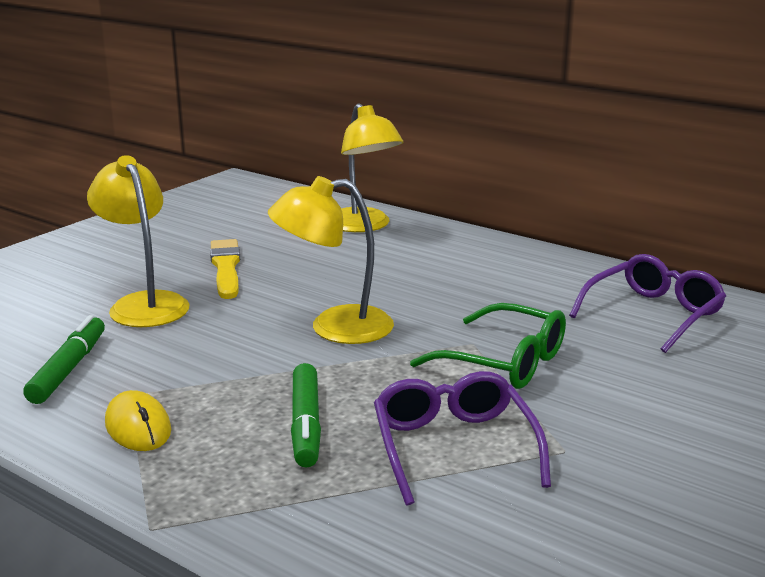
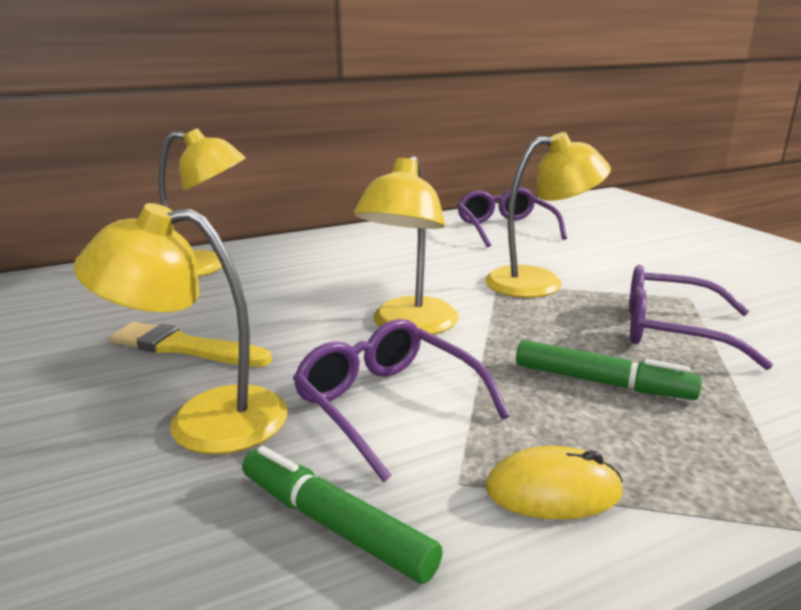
camera: 60 degrees left, 0 degrees up
green glasses [410,303,566,389] -> yellow lamp [485,132,611,298]
none -> purple glasses [293,319,510,482]

